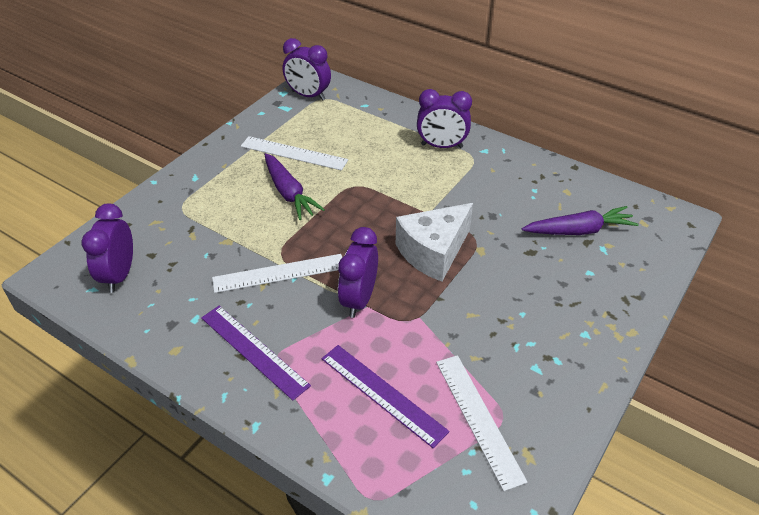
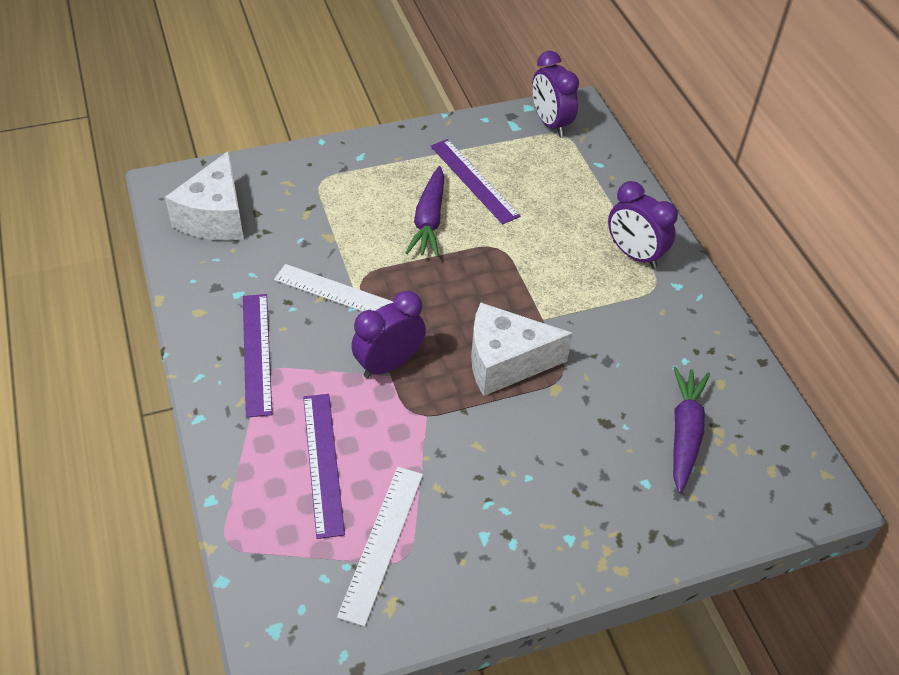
camera: 35 degrees right, 5 degrees up
purple clock [81,203,133,293] -> white cheese [165,151,244,241]
white ruler [241,136,348,171] -> purple ruler [431,139,520,224]
purple carrot [522,206,639,235] -> purple carrot turned 105 degrees counterclockwise [673,366,710,493]

